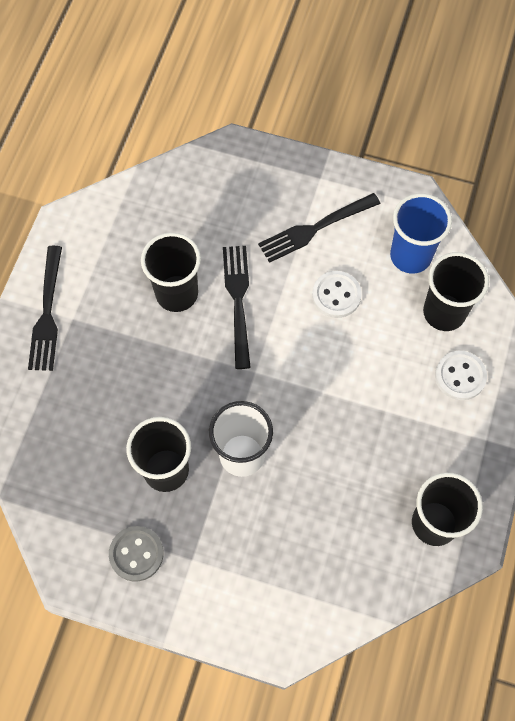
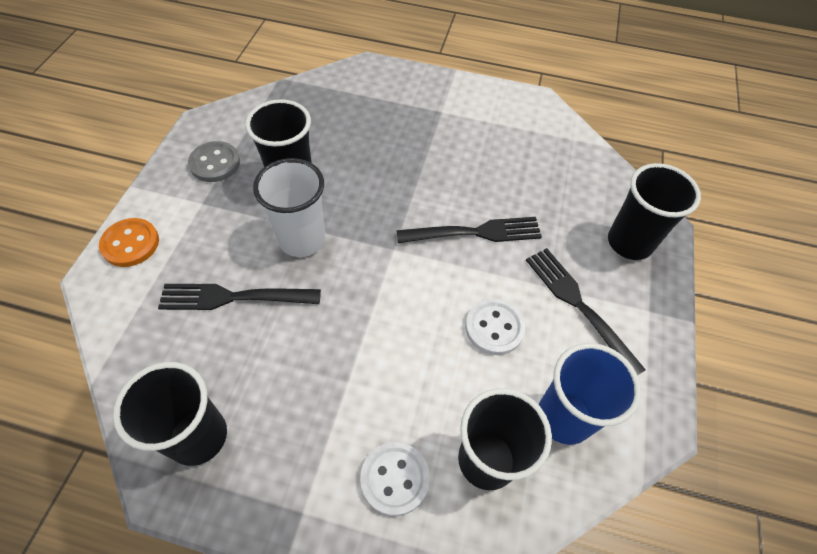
camera: 85 degrees right, 10 degrees down
black fork [28,246,62,371] -> black fork moved to [158,284,321,310]
black cup [141,233,201,312] -> black cup moved to [608,163,701,260]
none -> orange button [99,218,159,267]

